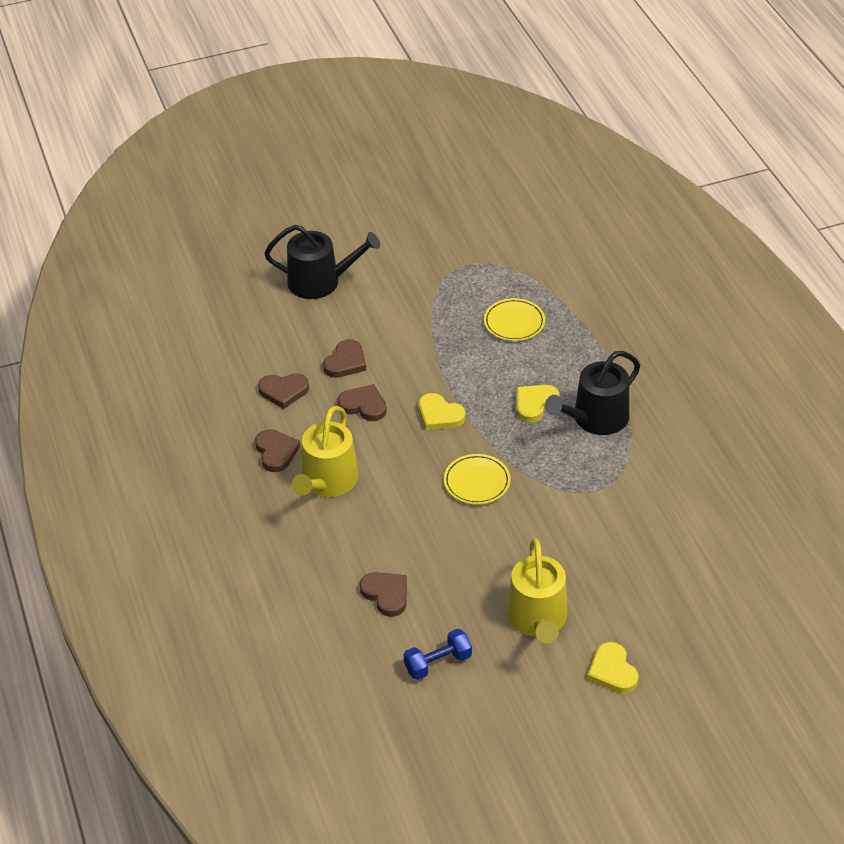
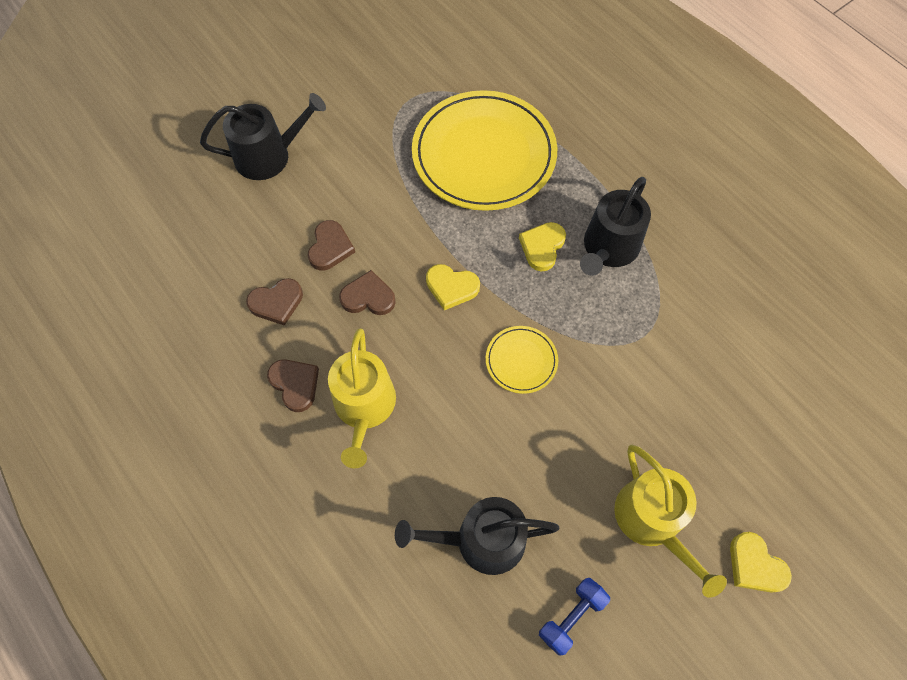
camera: 20 degrees left, 20 degrees up
brown heart [360,572,407,617] -> black watering can [395,497,559,575]
yellow plate [484,298,545,341] -> yellow plate [412,90,557,211], size x2.26

